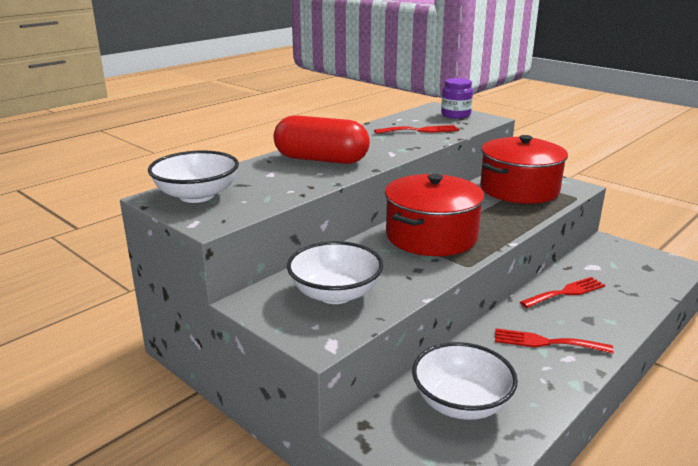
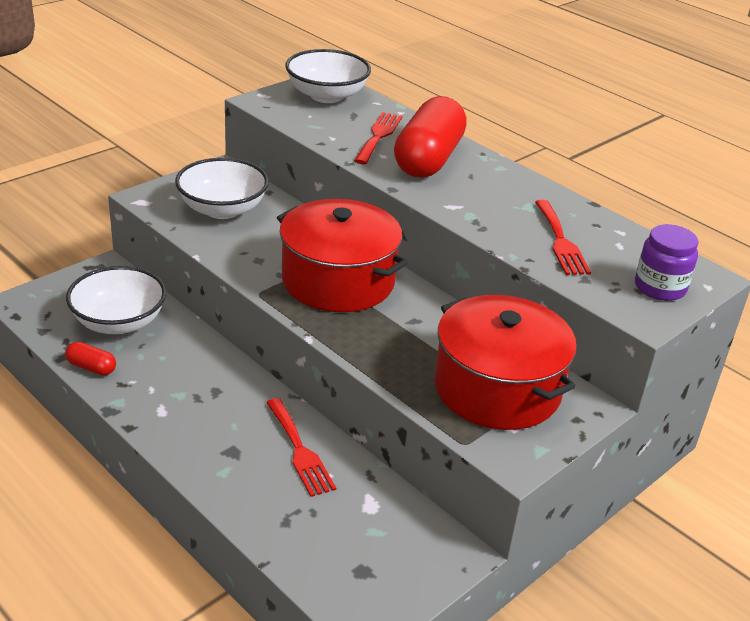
camera: 90 degrees right, 10 degrees up
red fork [495,328,614,354] -> red fork moved to [354,112,402,164]
none -> red capsule [65,342,116,376]

